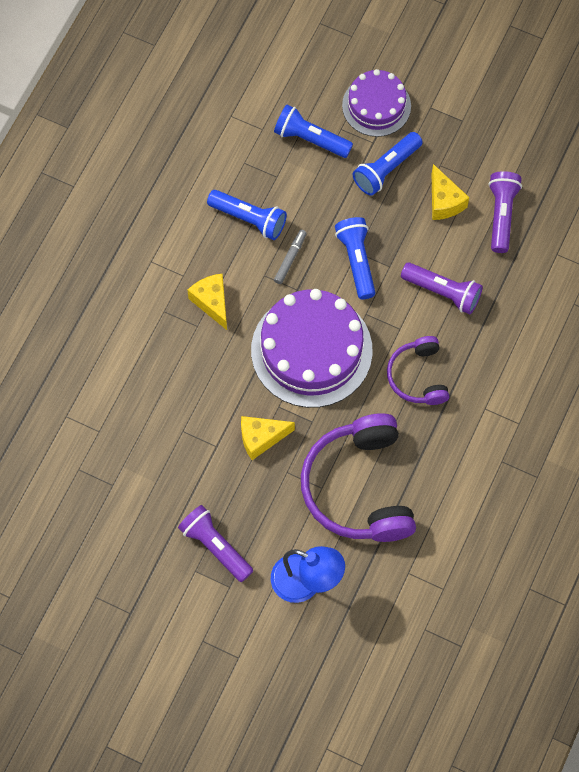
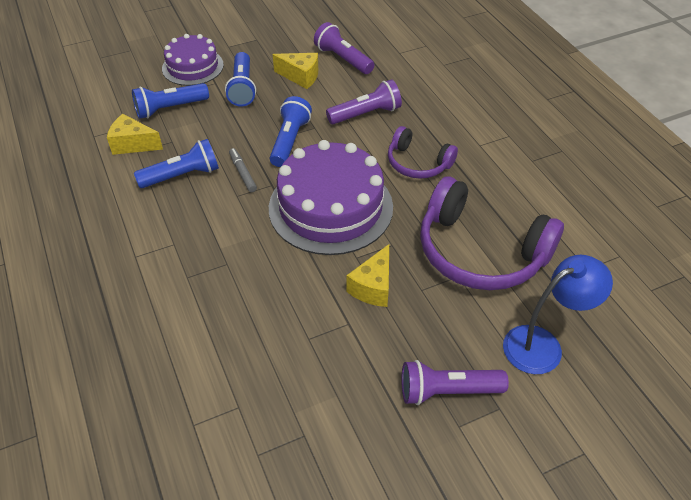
camera: 50 degrees left, 20 degrees down
yellow cheese [187,274,227,330] -> yellow cheese moved to [107,114,163,155]
blue flashlight [335,217,376,299] -> blue flashlight turned 75 degrees clockwise [270,96,312,167]

